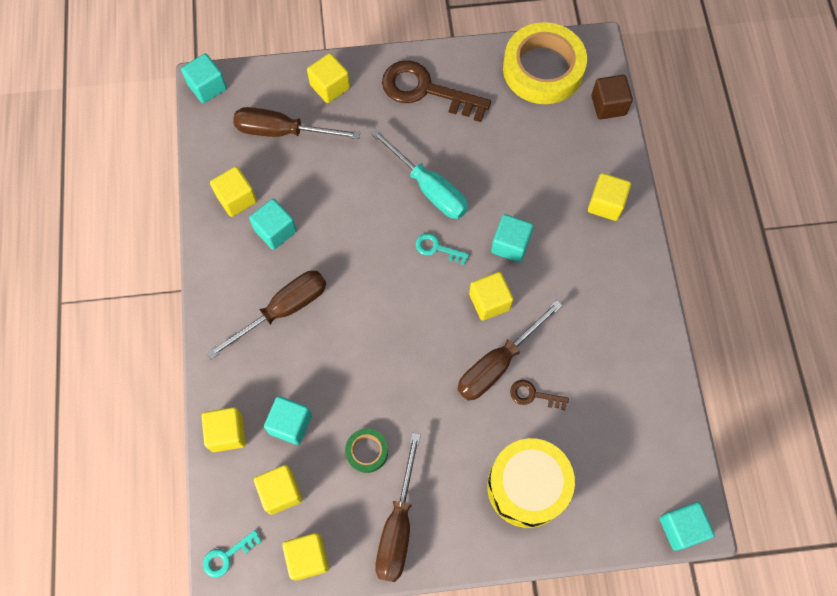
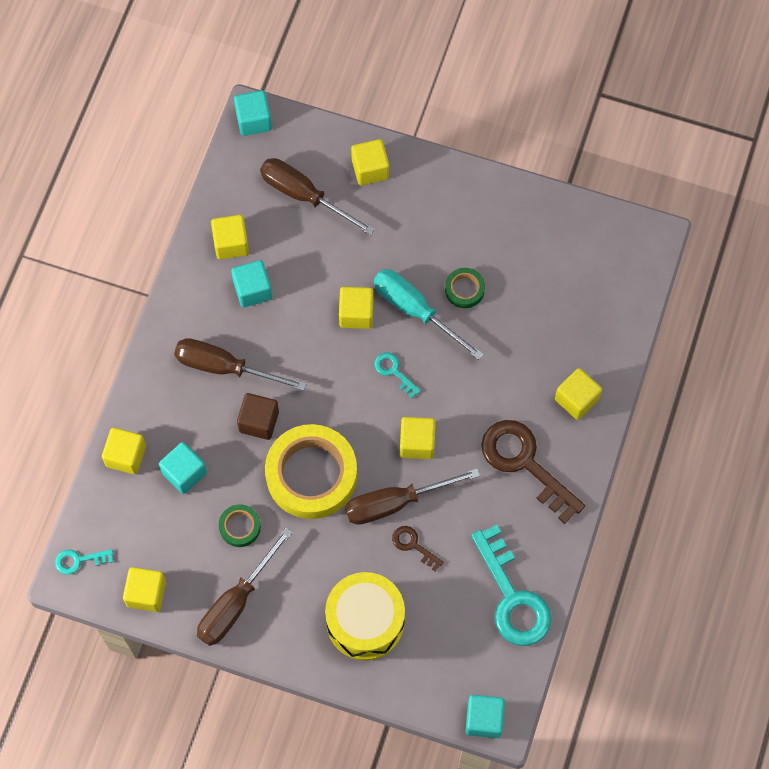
camera: 25 degrees right, 0 degrees up
brown screwdriver [206,271,326,359] -> brown screwdriver turned 150 degrees counterclockwise [174,338,306,391]
yellow cube [254,465,303,515] -> yellow cube moved to [339,287,374,329]
turquoise screwdriver [370,128,468,219] -> turquoise screwdriver turned 150 degrees clockwise [374,269,484,360]
brown key [382,60,491,122] -> brown key moved to [481,420,585,524]
turquoise cube [491,214,534,262] -> none
yellow tape [503,22,587,104] -> yellow tape moved to [265,424,357,519]
brown cube [591,75,633,119] -> brown cube moved to [237,393,279,440]
none -> green tape [445,268,485,308]
none -> turquoise key [471,525,552,646]

